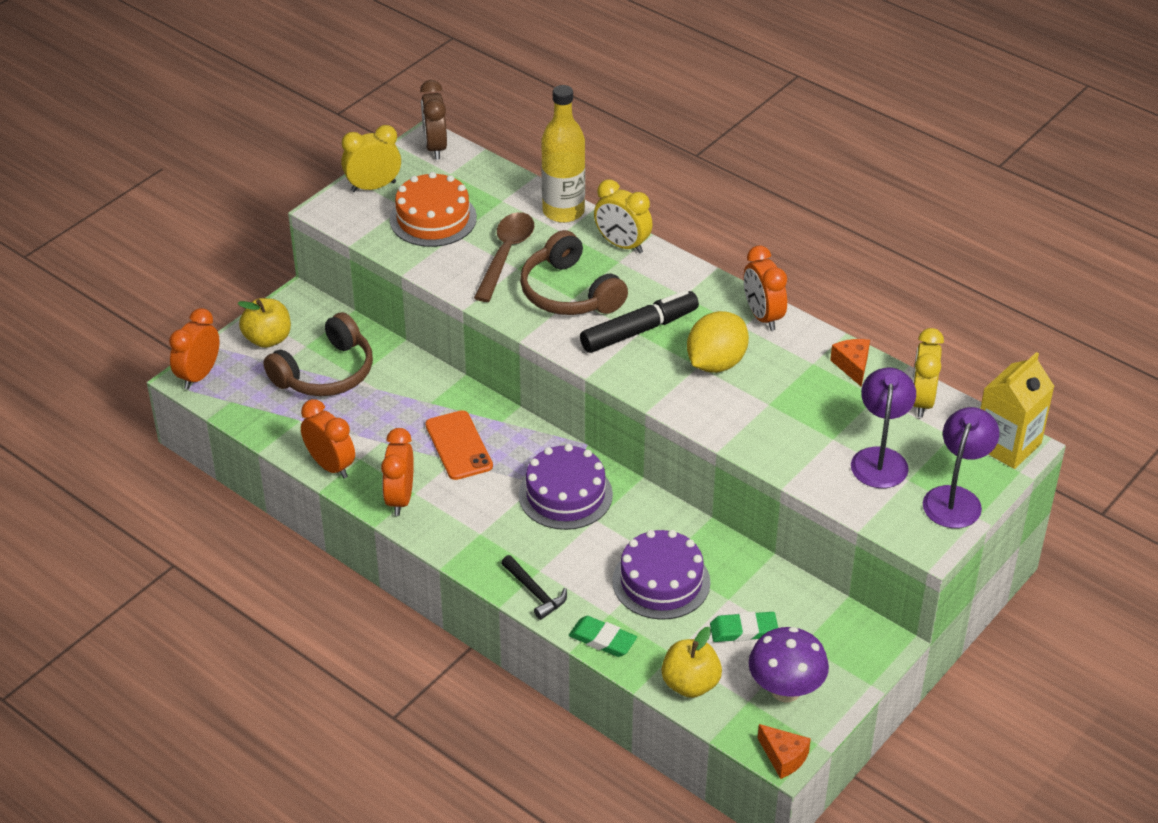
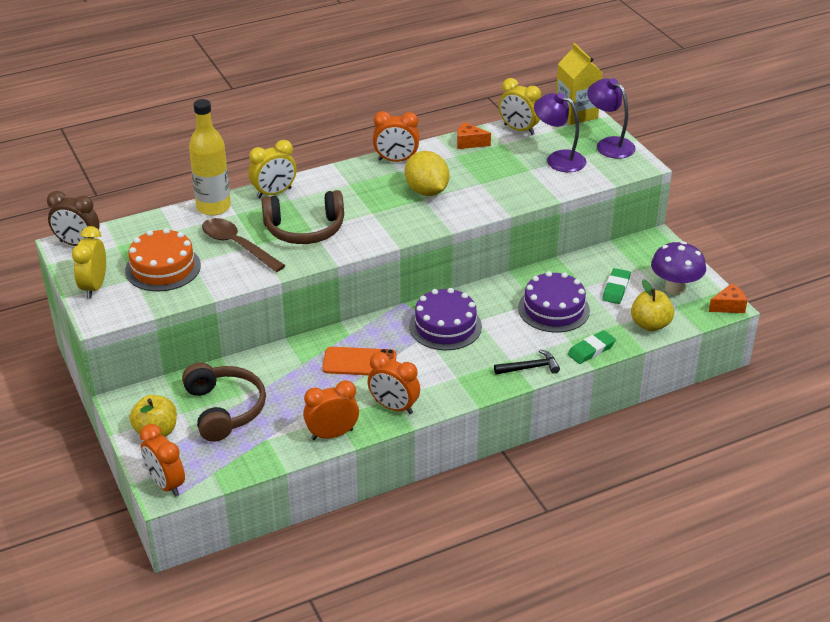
camera: 65 degrees left, 5 degrees down
black marker [580,290,699,353] -> none

